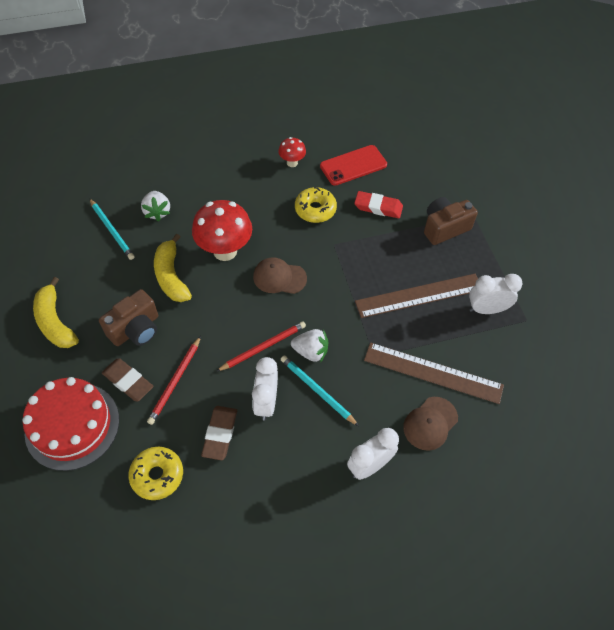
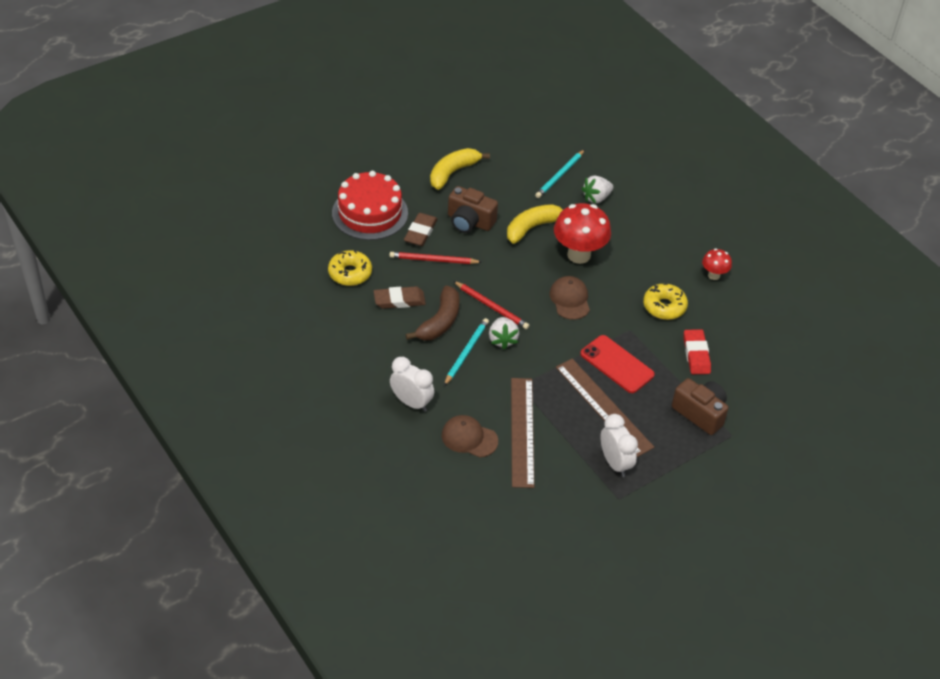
camera: 70 degrees right, 10 degrees down
white clock [252,357,278,420] -> brown banana [405,286,460,341]
red phone [320,145,387,186] -> red phone moved to [580,335,655,393]

